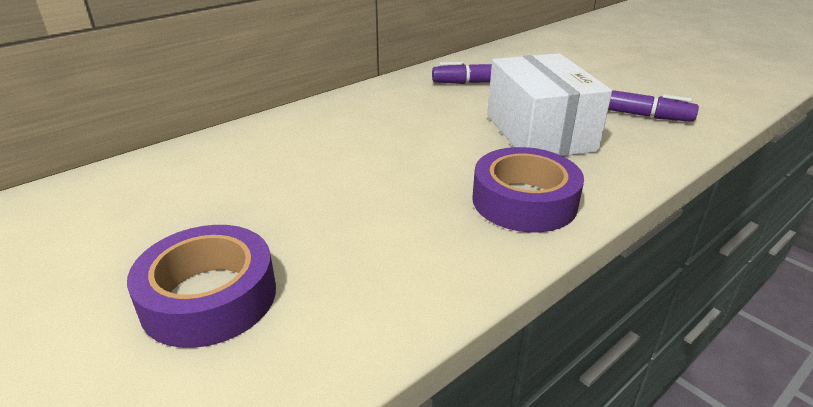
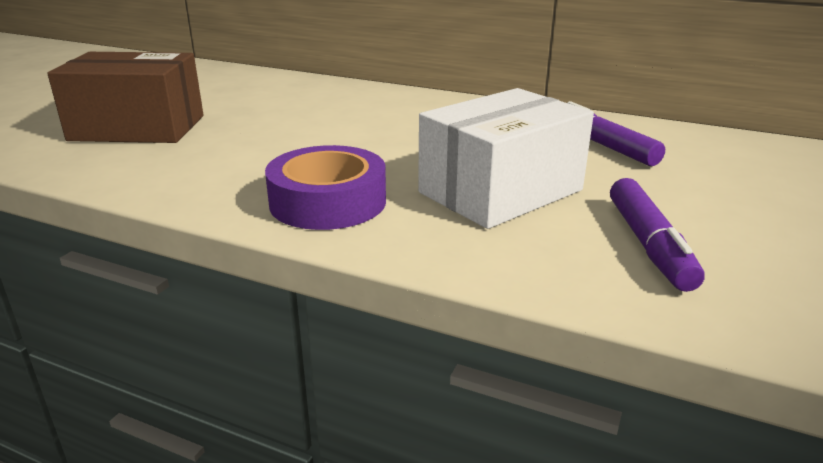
camera: 65 degrees right, 5 degrees down
purple tape [127,225,276,348] -> brown box [47,52,204,143]

